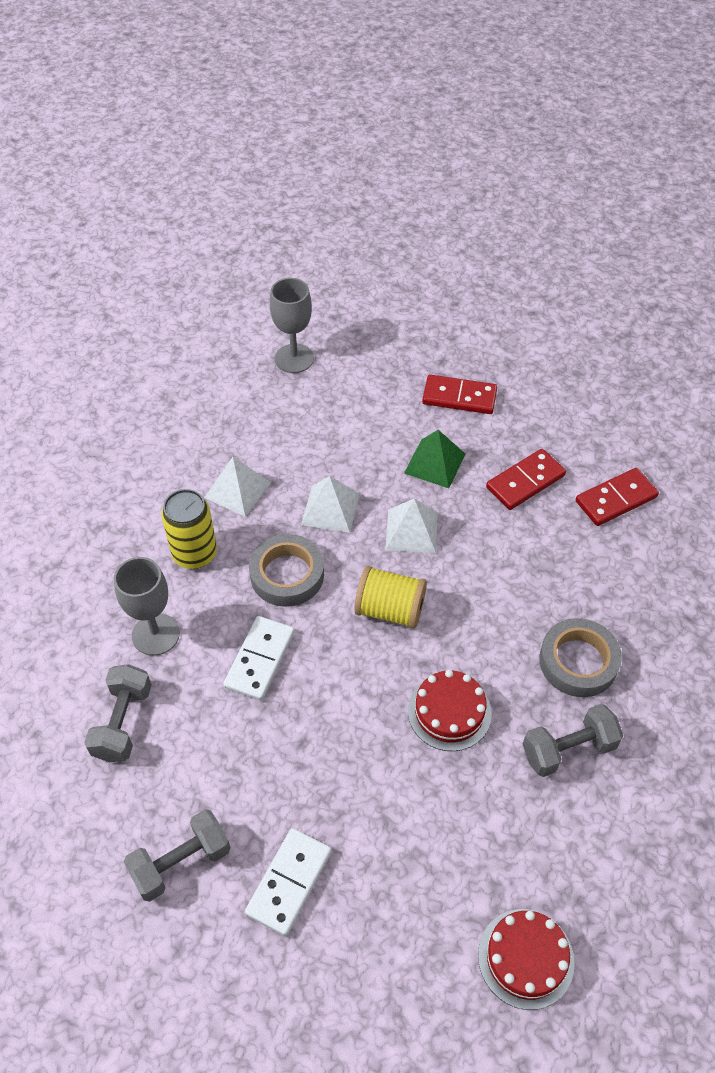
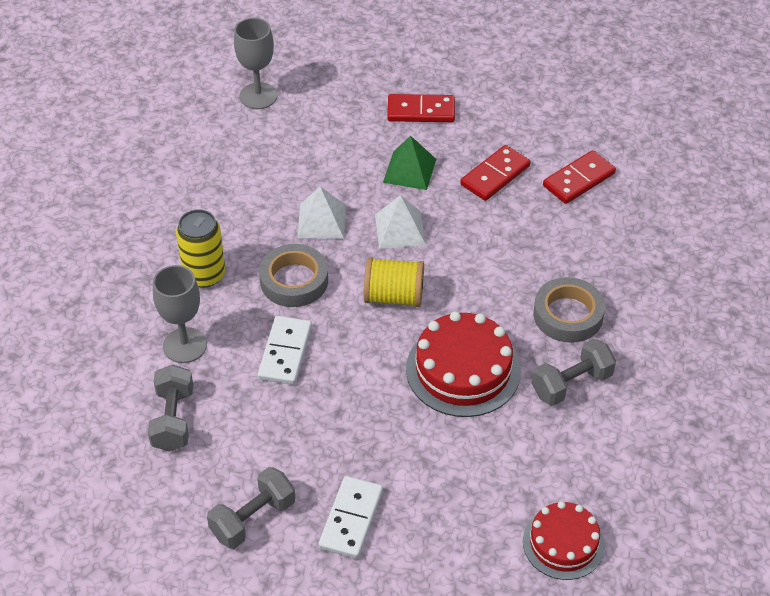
camera: 10 degrees left, 5 degrees down
white pyramid [204,457,271,517] -> none
red cake [408,670,492,751] -> red cake [406,311,521,417], size x1.53

